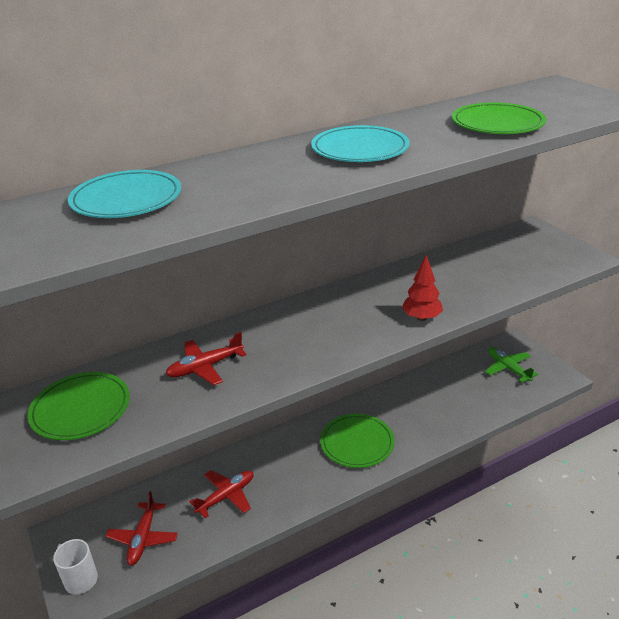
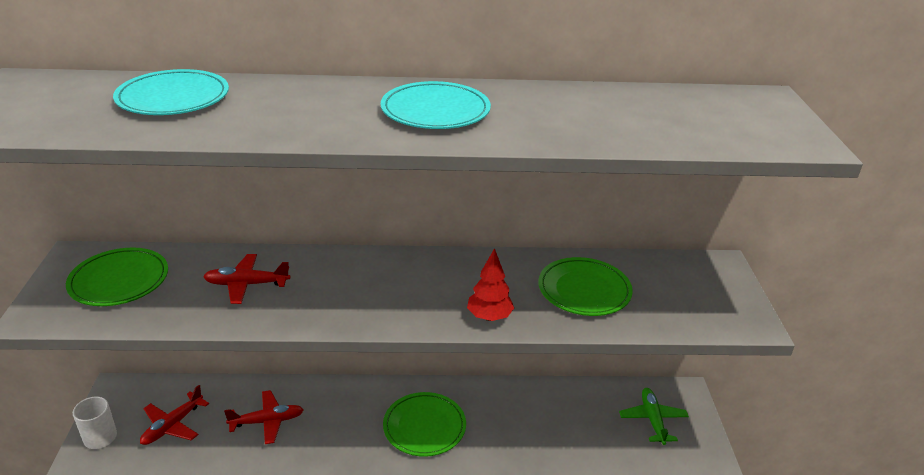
camera: 25 degrees right, 0 degrees up
green plate [452,103,546,134] -> green plate moved to [538,257,633,316]

